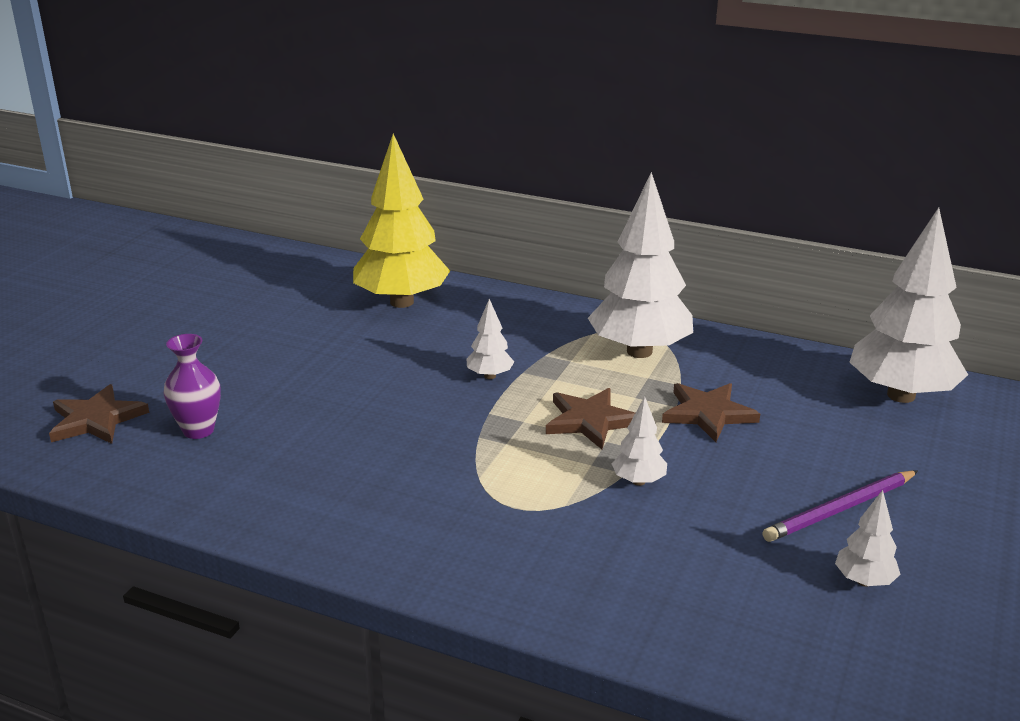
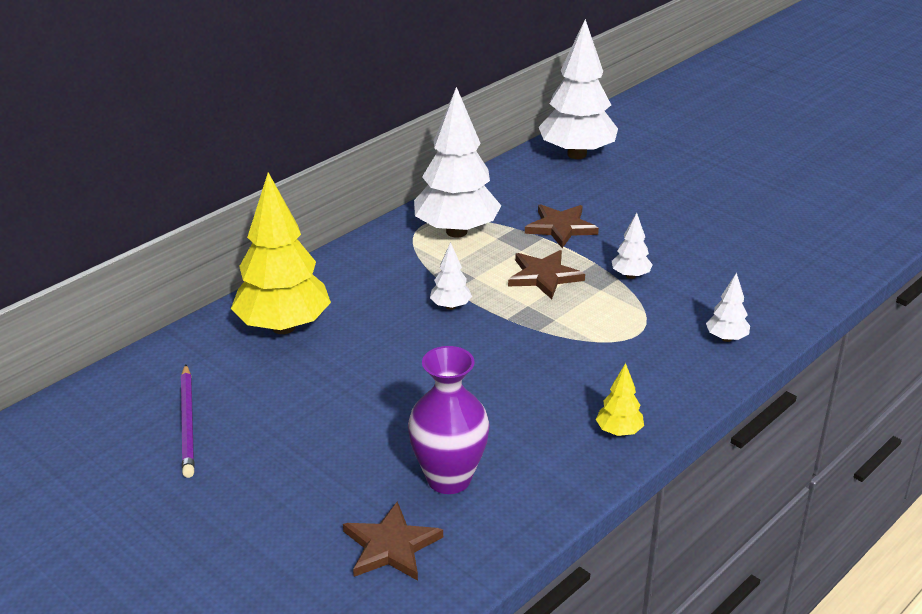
camera: 70 degrees left, 5 degrees up
purple vase [164,334,221,439] -> purple vase [408,346,490,494], size x1.50
purple pencil [762,470,918,542] -> purple pencil moved to [181,364,195,478]
white tree [835,490,900,587] -> white tree moved to [706,273,750,342]
none -> yellow tree [596,363,644,436]

